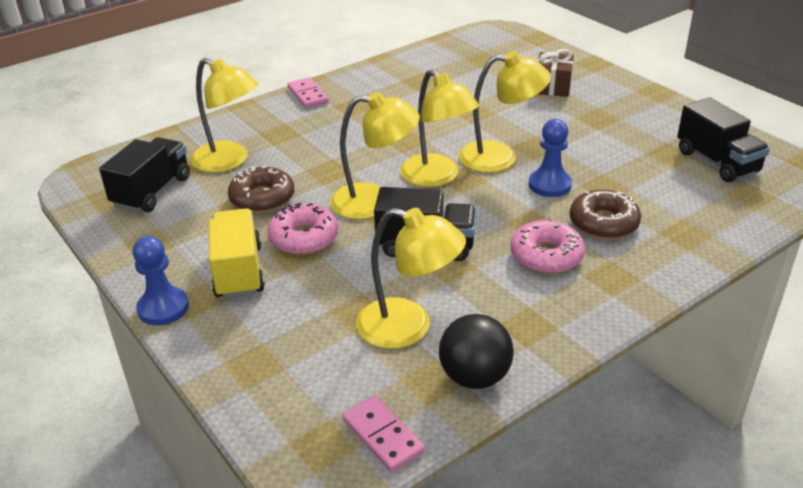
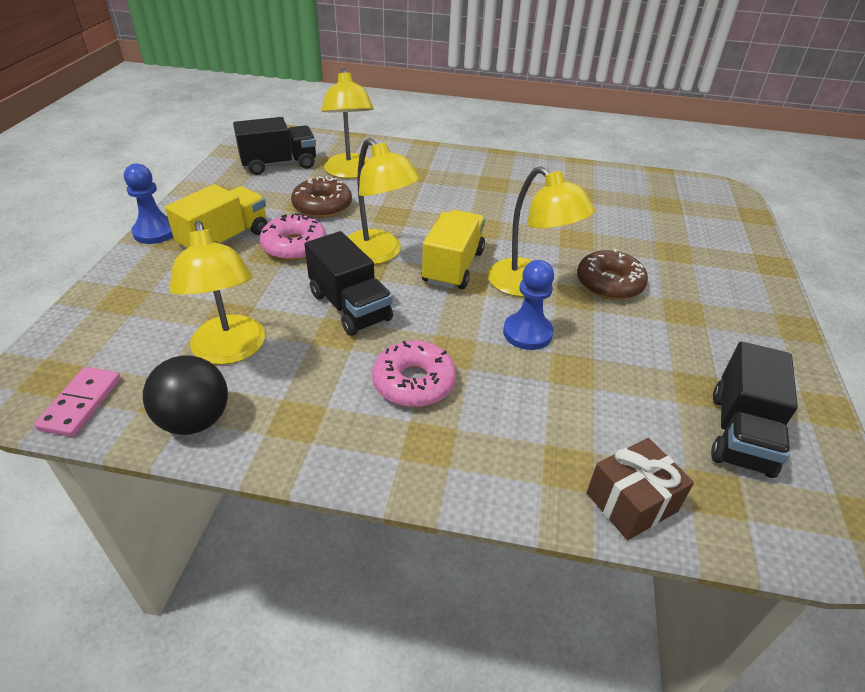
camera: 45 degrees right, 5 degrees up
pink domino [288,77,329,108] -> none
yellow lamp [400,69,479,187] -> yellow truck [422,210,485,289]
brown gift [537,49,574,97] -> brown gift moved to [587,438,694,540]
brown donut [570,189,641,239] -> brown donut moved to [577,249,648,300]

